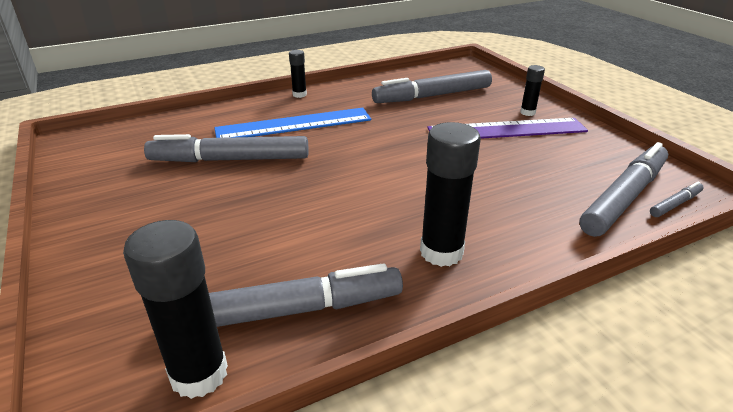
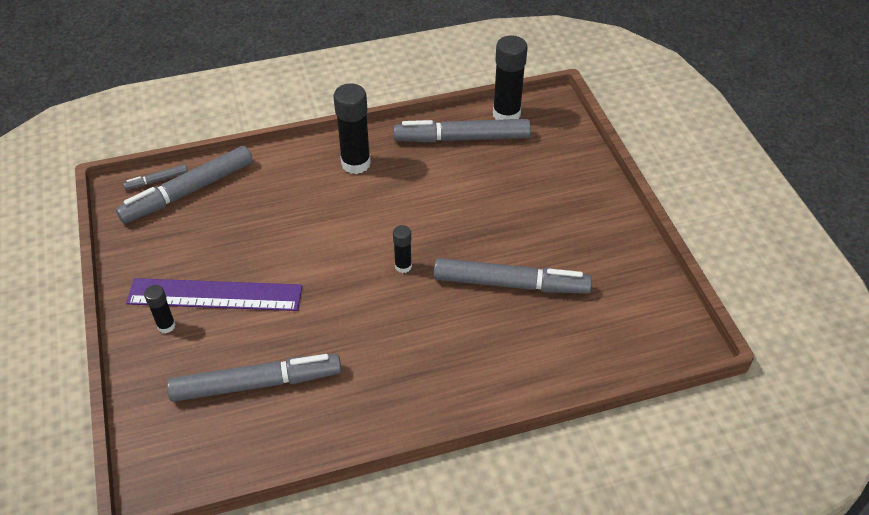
camera: 170 degrees left, 15 degrees up
blue ruler [214,108,371,138] -> none
black glue stick [289,50,307,98] -> black glue stick moved to [393,225,412,273]

